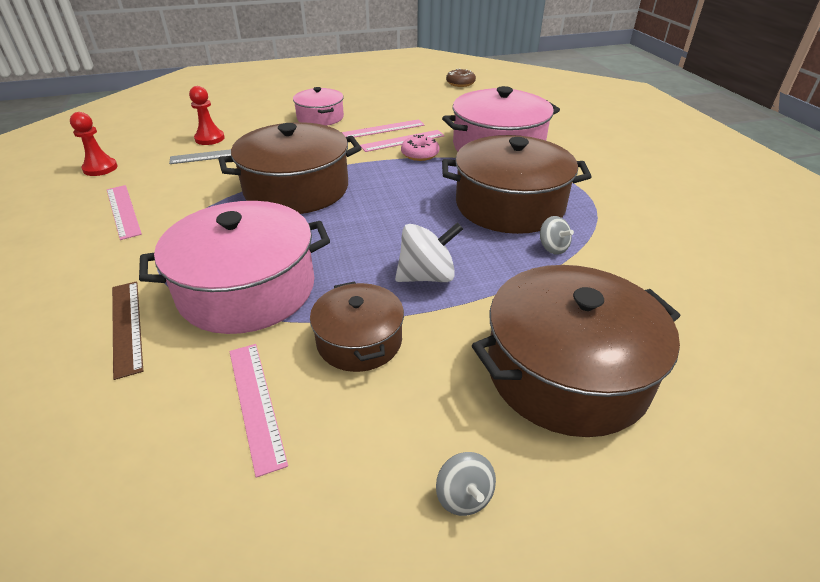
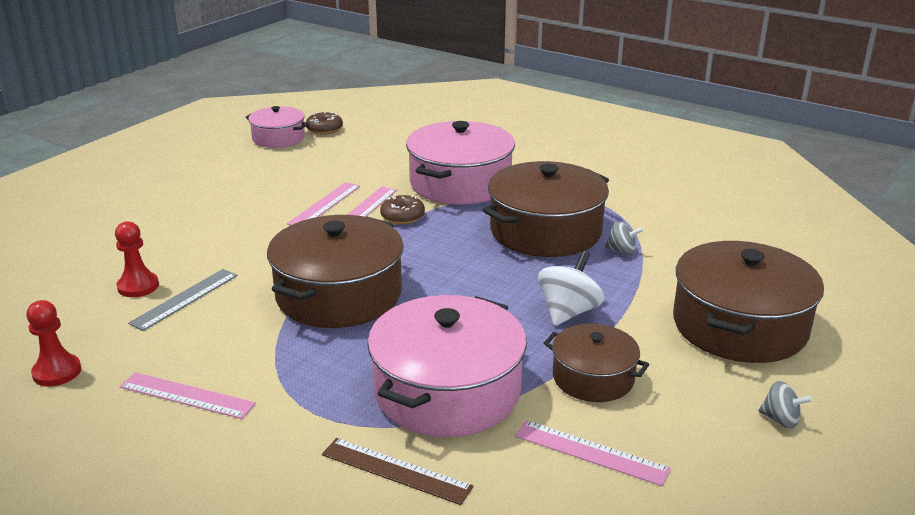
camera: 40 degrees left, 10 degrees down
pink pot [293,87,344,126] -> pink pot moved to [245,106,309,148]
pink donut [401,135,439,161] -> brown donut [380,195,425,224]

